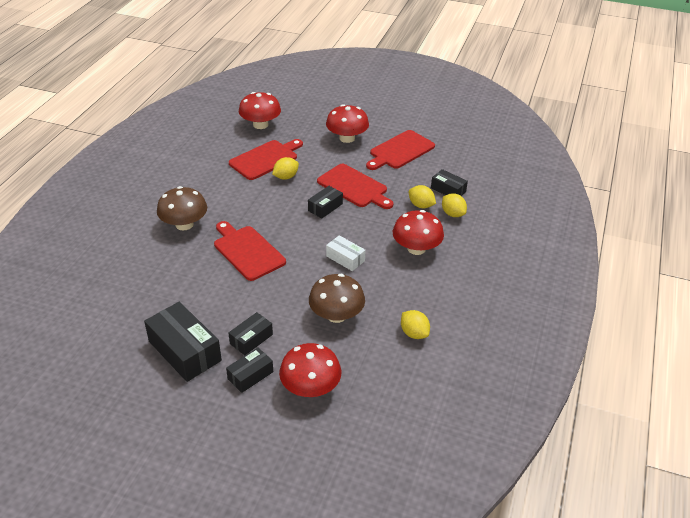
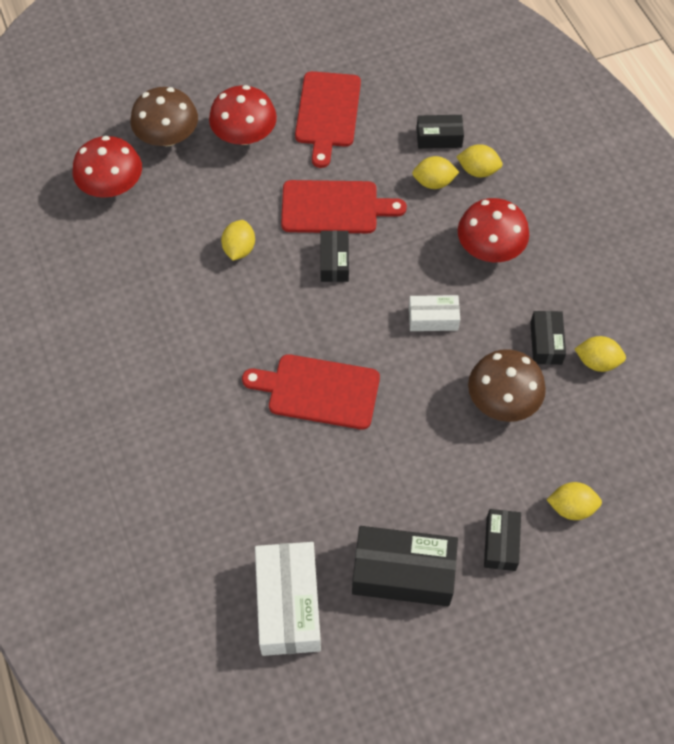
camera: 40 degrees left, 20 degrees up
brown mushroom [157,186,207,231] -> brown mushroom moved to [130,87,198,146]
black box [228,312,273,355] -> black box moved to [530,311,566,365]
red cutting board [229,139,303,180] -> none
red mushroom [279,343,342,397] -> yellow lemon [547,482,602,520]
none -> white box [255,542,321,656]

